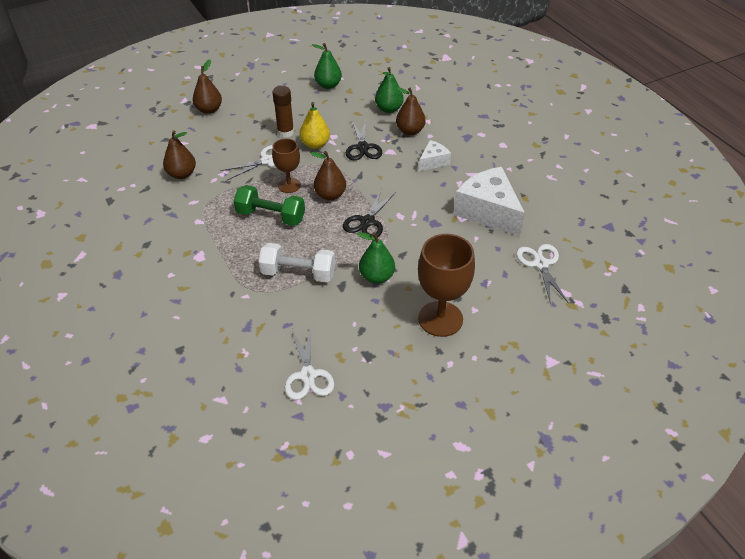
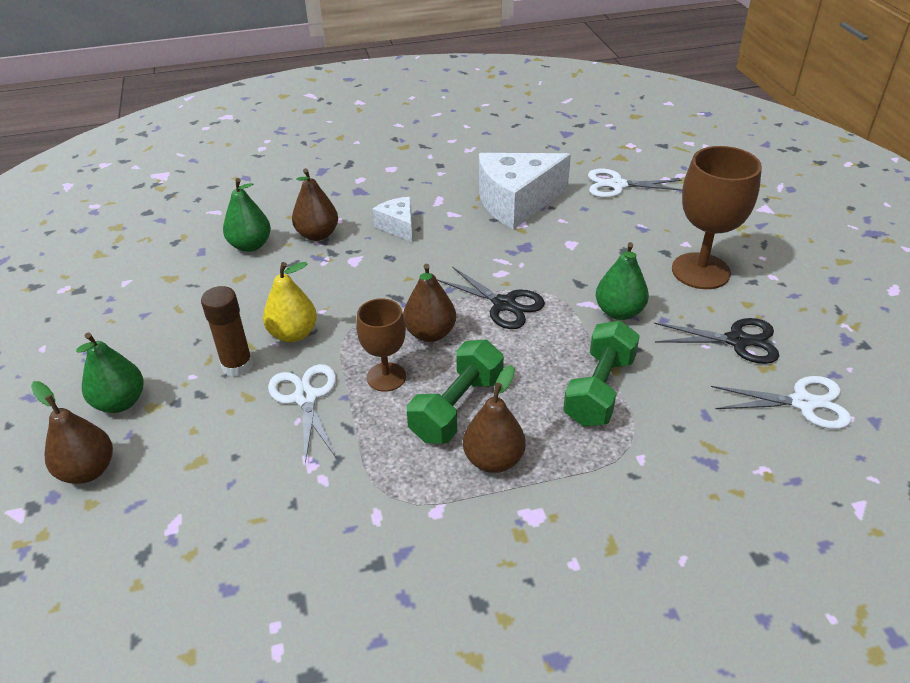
camera: 75 degrees left, 5 degrees down
brown pear [163,130,196,179] -> brown pear moved to [463,365,526,473]
white dumbbell [259,243,335,283] -> green dumbbell [563,320,640,426]
green pear [312,43,342,89] -> green pear moved to [76,332,144,413]
black scissors [346,120,382,160] -> black scissors moved to [654,318,779,364]

